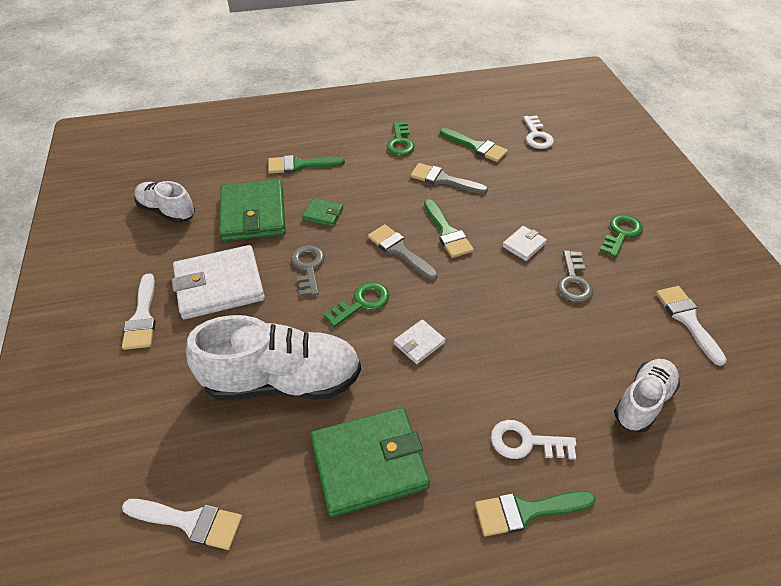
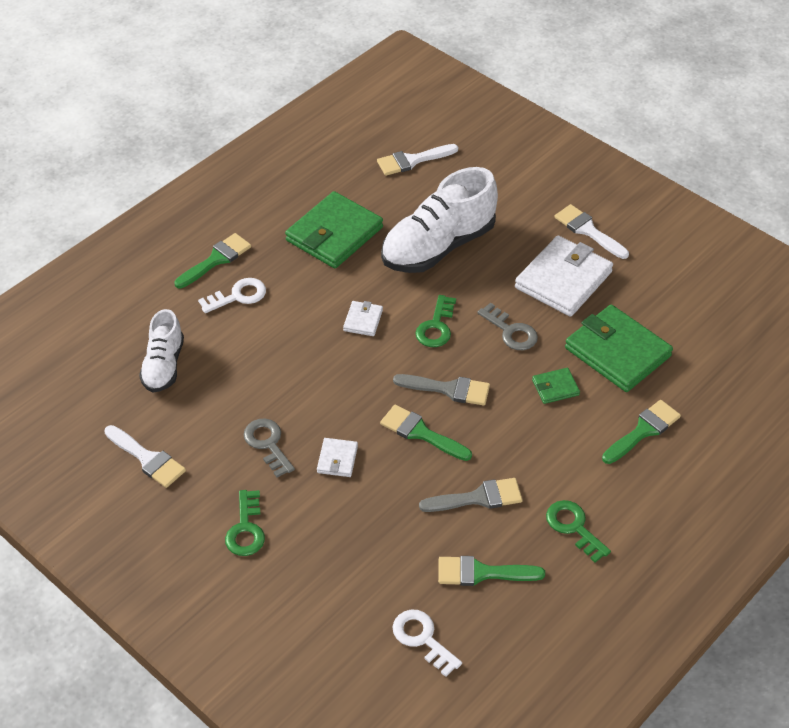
camera: 145 degrees right, 0 degrees up
white shoe [134,181,195,223] -> none

